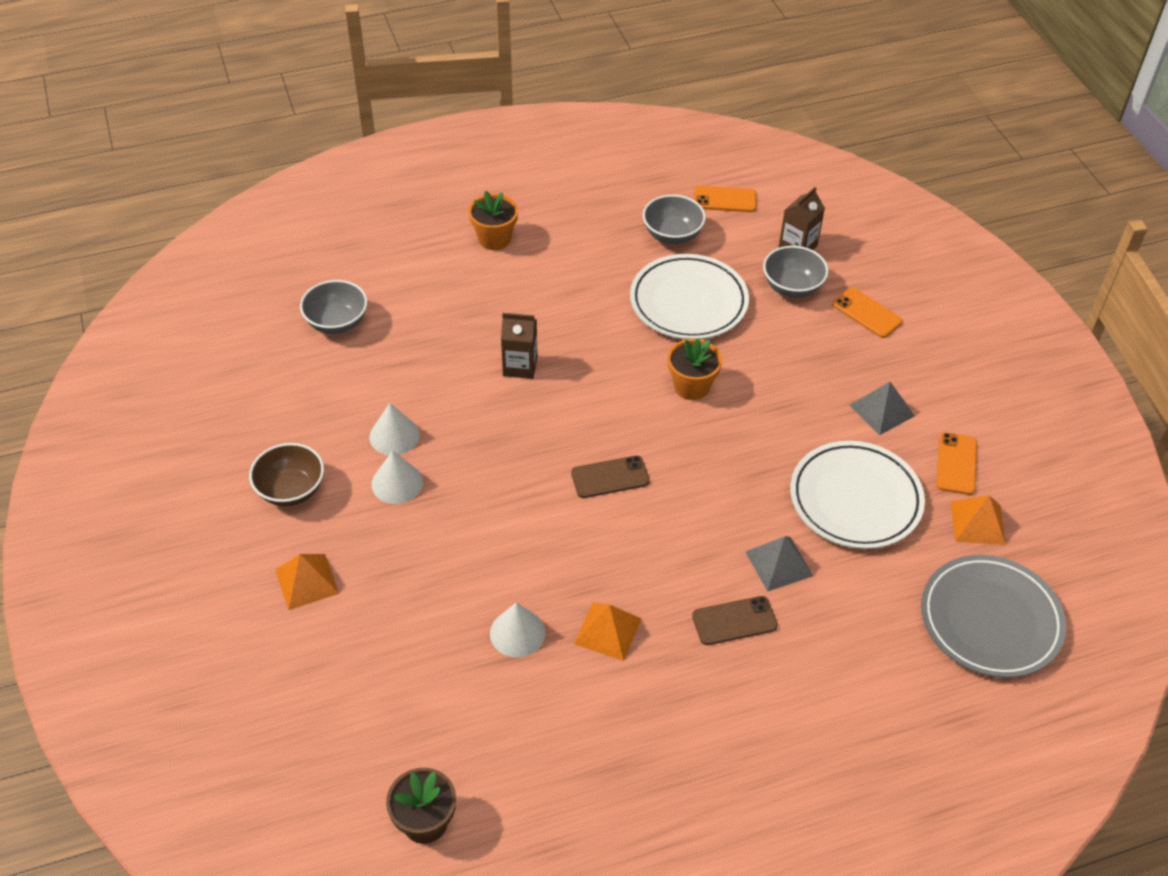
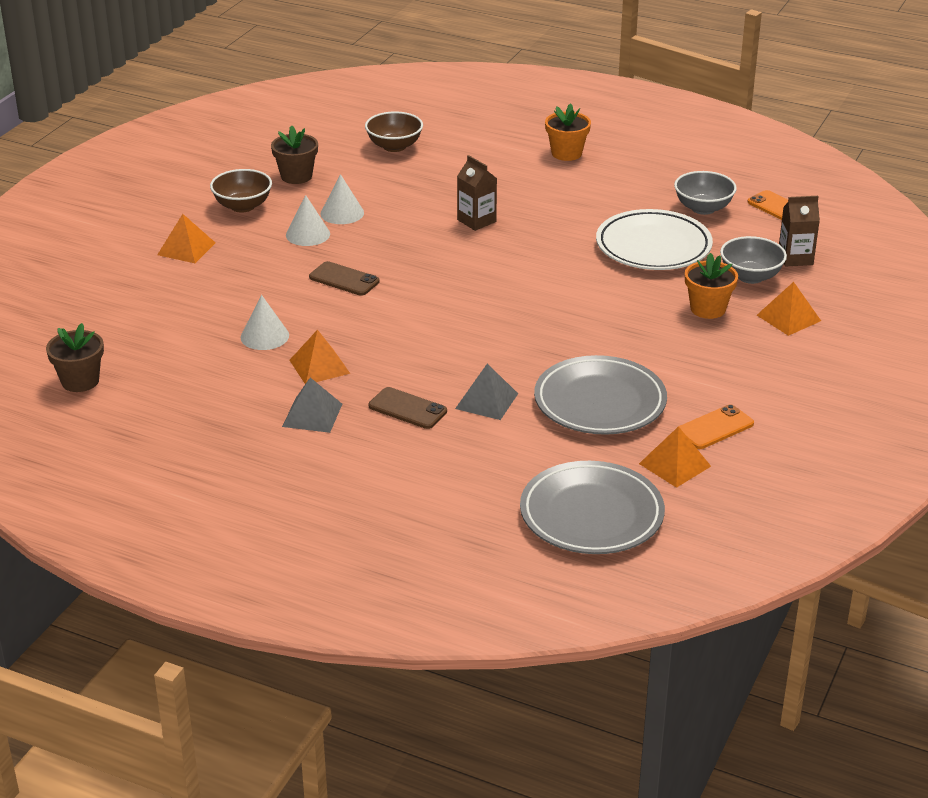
camera: 45 degrees right, 15 degrees down
grey bowl [300,280,368,334] -> brown bowl [365,111,423,152]
brown phone [571,455,650,498] -> brown phone moved to [309,261,380,296]
orange flower pot [668,339,722,400] -> orange flower pot moved to [685,253,738,319]
white plate [790,441,925,549] -> grey plate [534,355,667,435]
orange phone [833,288,903,338] -> orange pyramid [757,282,821,336]
grey pyramid [850,382,915,435] -> grey pyramid moved to [282,378,342,433]
none -> brown flower pot [271,125,318,184]

